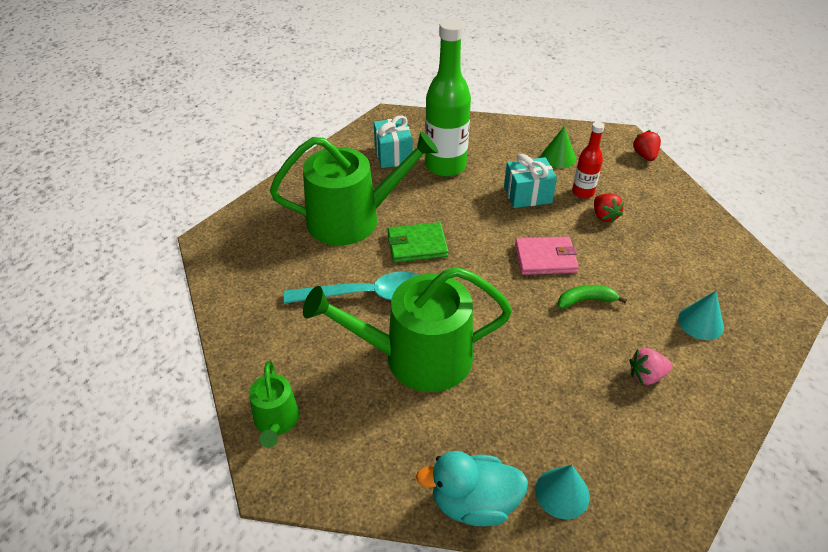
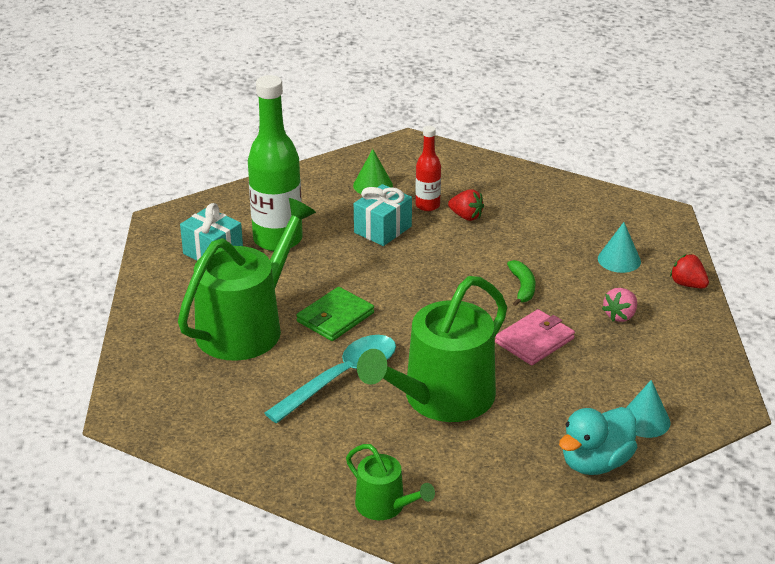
camera: 40 degrees left, 10 degrees down
pink wallet [515,237,579,275] -> pink wallet moved to [495,309,575,365]
green banana [558,285,627,309] -> green banana turned 135 degrees clockwise [507,260,535,306]
red strawberry [633,130,661,161] -> red strawberry moved to [670,254,709,288]

